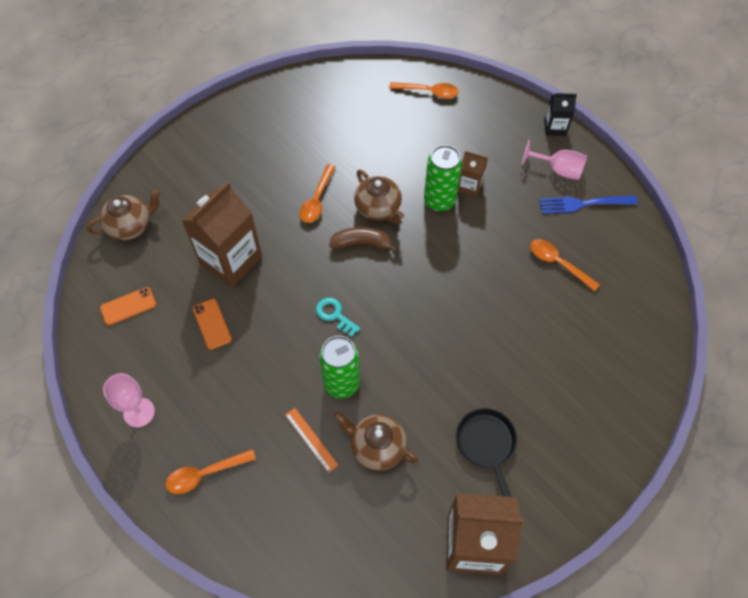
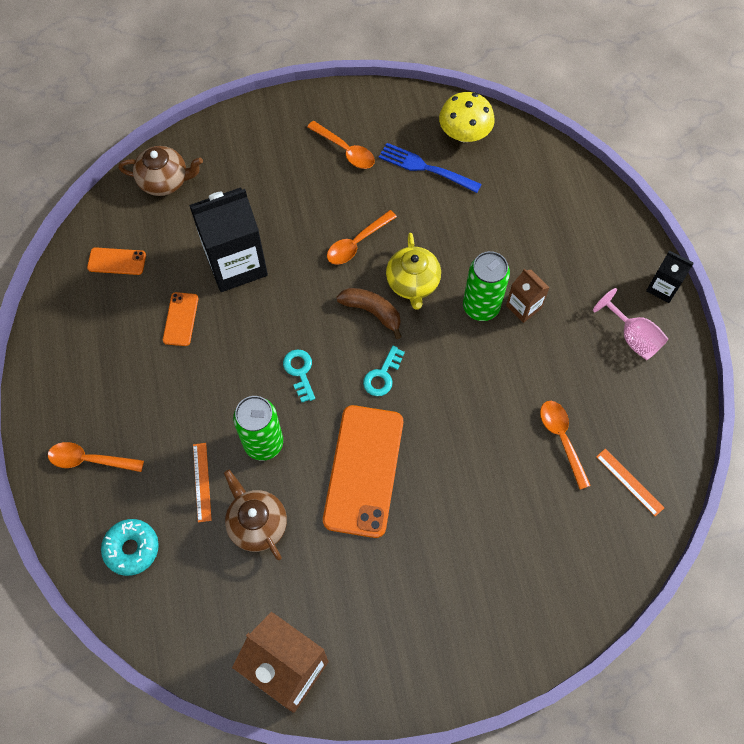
camera: 30 degrees right, 5 degrees up
pink goblet [103,373,155,427] -> none
brown carton [181,182,262,287] -> black carton [189,187,268,292]
brown teapot [354,170,404,224] -> yellow teapot [386,233,441,310]
orange spoon [389,82,459,99] -> orange spoon moved to [307,121,375,169]
black pan [456,408,517,497] -> none
blue fork [539,196,638,214] -> blue fork moved to [379,143,482,193]
none -> turquoise donut [101,519,159,576]
none -> orange phone [323,405,403,538]
none -> turquoise key [363,346,405,396]
none -> yellow mushroom [439,92,495,142]
none -> orange ruler [596,449,664,517]

